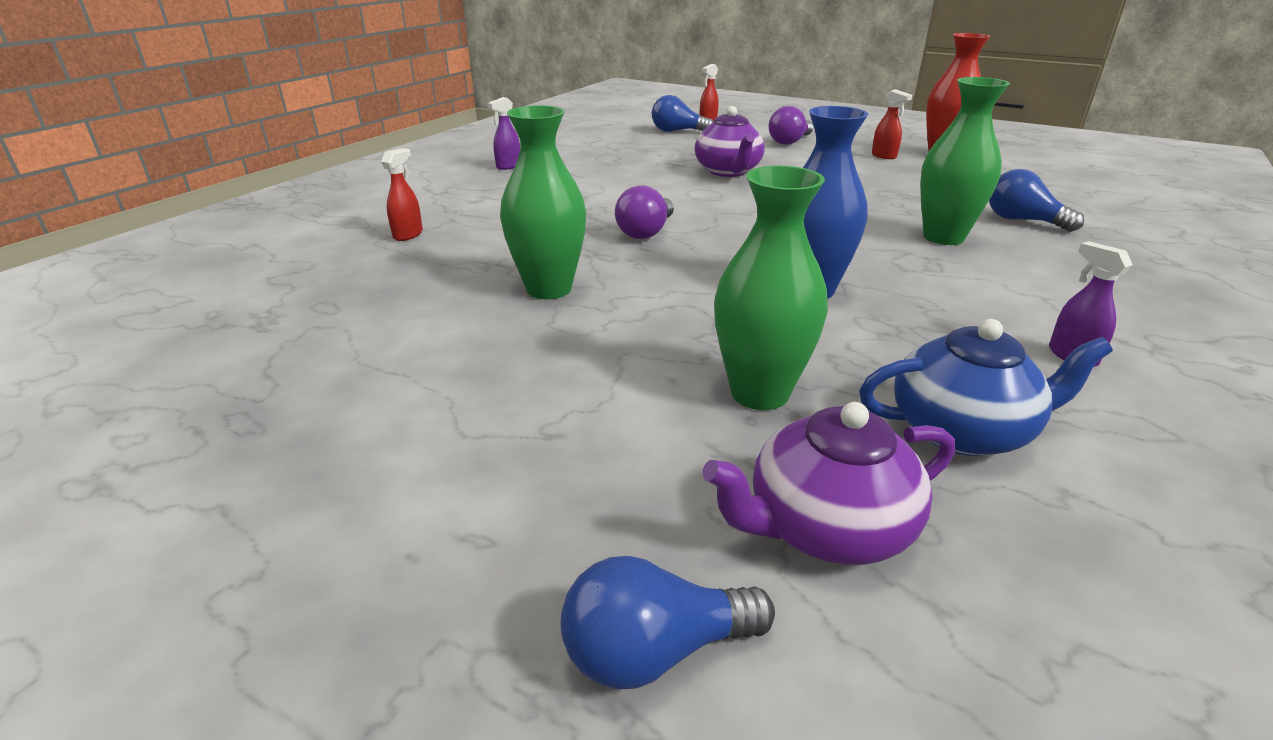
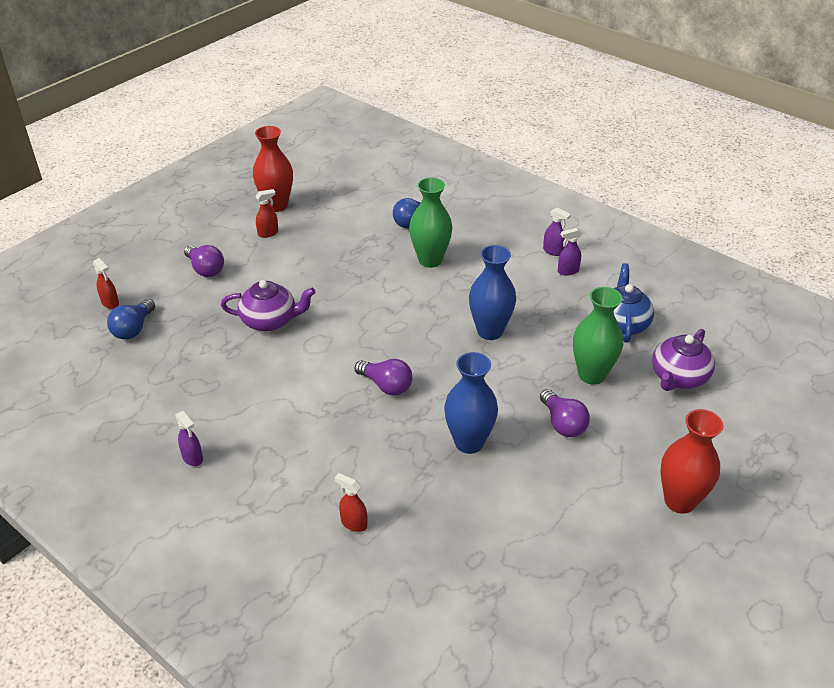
camera: 80 degrees left, 10 degrees up
green vase [500,105,586,299] -> blue vase [444,352,498,454]
blue light bulb [561,556,775,690] -> none
purple teapot [703,402,955,565] -> purple teapot turned 45 degrees clockwise [652,329,715,391]
none -> purple light bulb [540,389,590,437]
none -> purple spray bottle [543,207,571,256]
none -> red vase [661,409,723,514]

